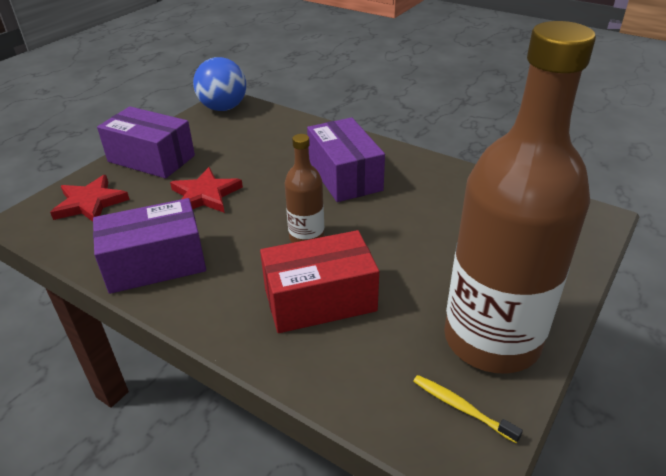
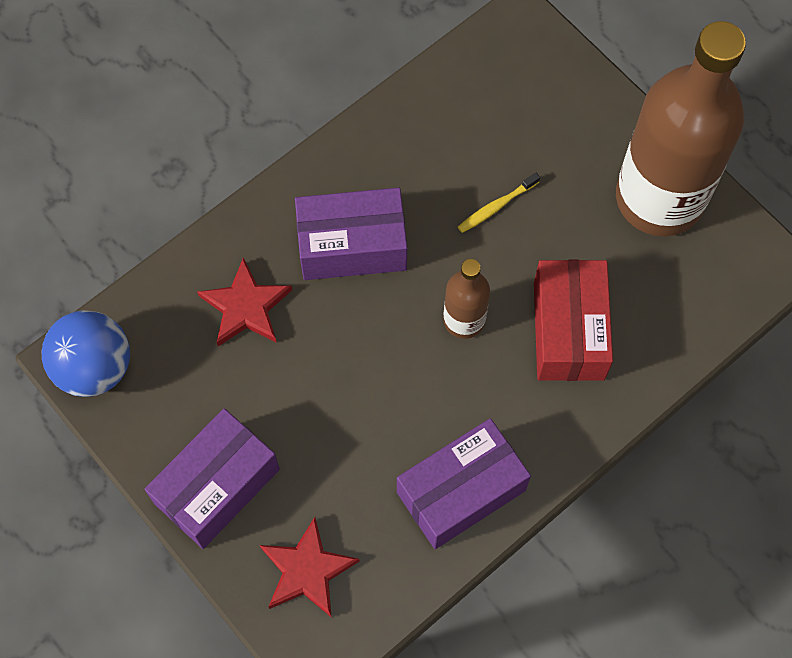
camera: 75 degrees left, 30 degrees up
purple box [93,198,206,294] -> purple box turned 60 degrees clockwise [397,418,531,549]
red star [170,167,243,213] -> red star moved to [197,258,292,346]
yellow toothbrush [413,375,523,443] -> yellow toothbrush moved to [458,173,540,233]

